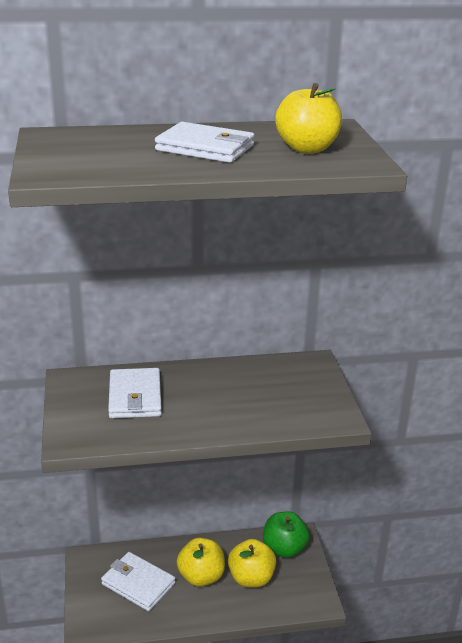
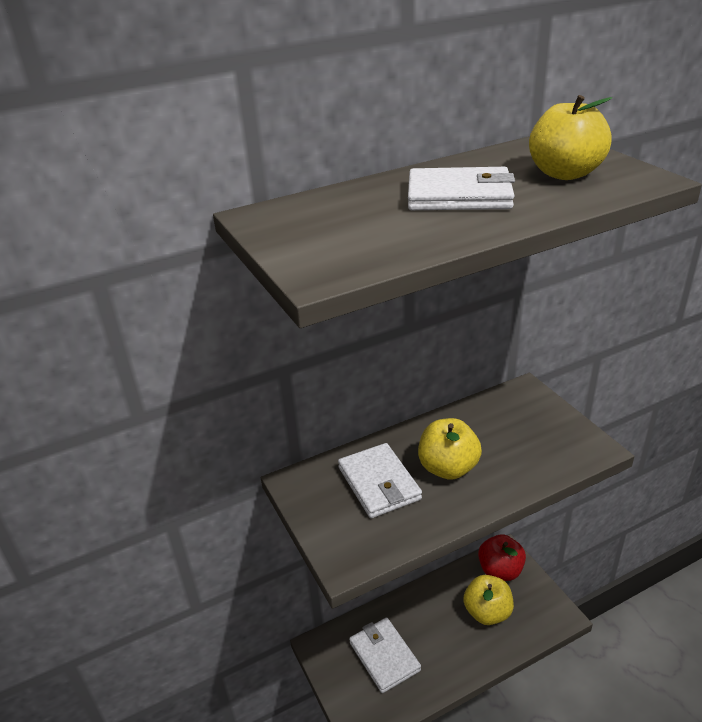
camera: 15 degrees left, 5 degrees up
white wallet [101,552,175,611] -> white wallet turned 45 degrees clockwise [349,618,421,693]
yellow apple [177,538,225,587] -> yellow apple moved to [418,418,482,480]
green apple [263,512,309,558] -> red apple [478,534,526,581]

